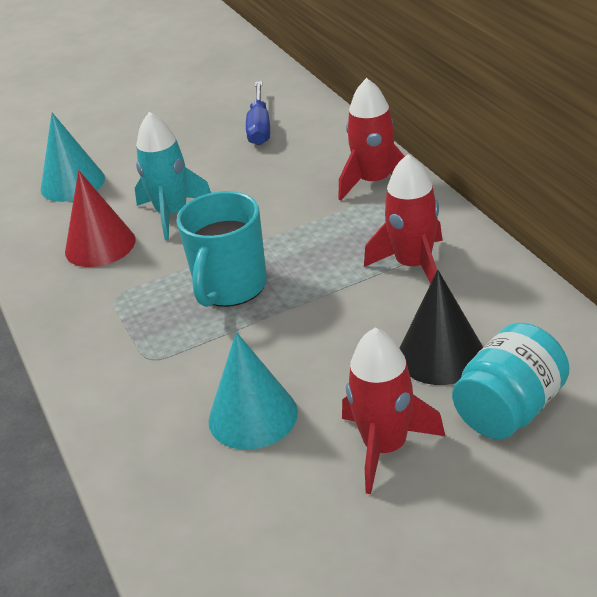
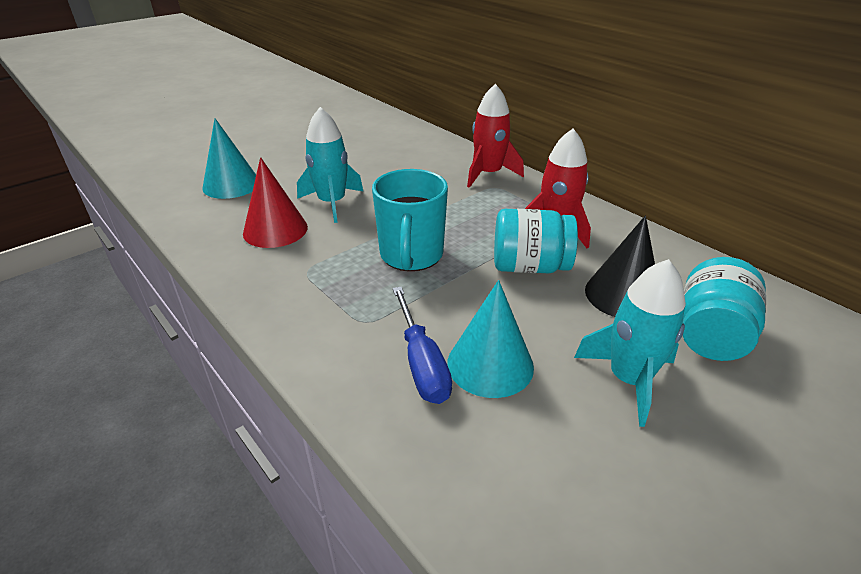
camera: 20 degrees left, 0 degrees up
blue screwdriver [246,81,270,145] -> blue screwdriver moved to [392,287,452,404]
red rocket [342,328,445,494] -> turquoise rocket [574,259,686,427]
none -> turquoise jar [494,209,578,273]

